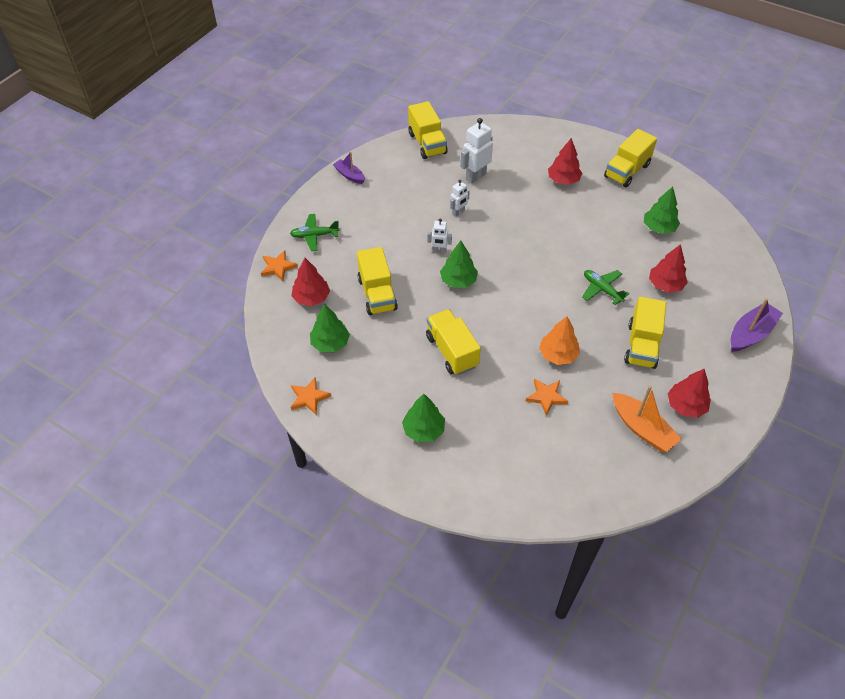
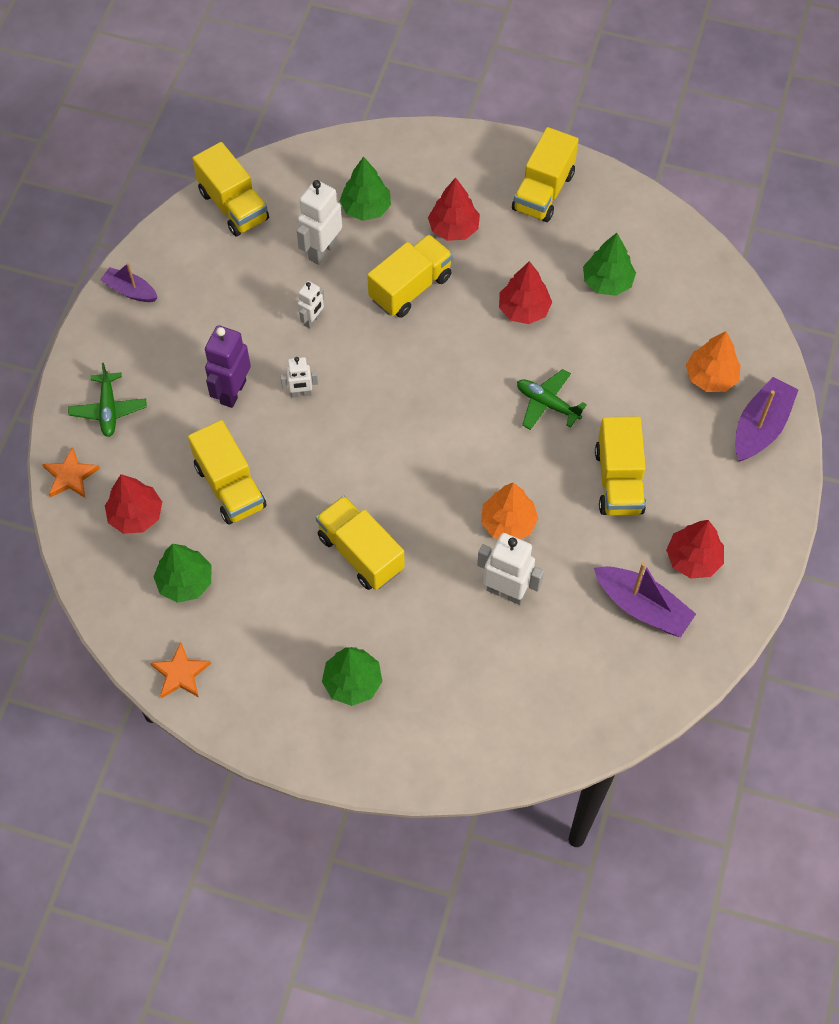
camera: 15 degrees left, 10 degrees up
green plane [290,214,340,251] -> green plane turned 75 degrees counterclockwise [68,363,147,437]
green tree [440,240,478,288] -> green tree moved to [340,156,391,221]
orange star [526,378,568,416] -> white robot [477,533,544,605]
orange boat [612,386,681,452] -> purple boat [594,562,696,637]
red tree [649,244,688,293] -> red tree moved to [499,261,552,324]
none -> purple robot [205,325,251,408]
none -> yellow truck [367,234,453,318]
none -> orange tree [686,331,741,392]

